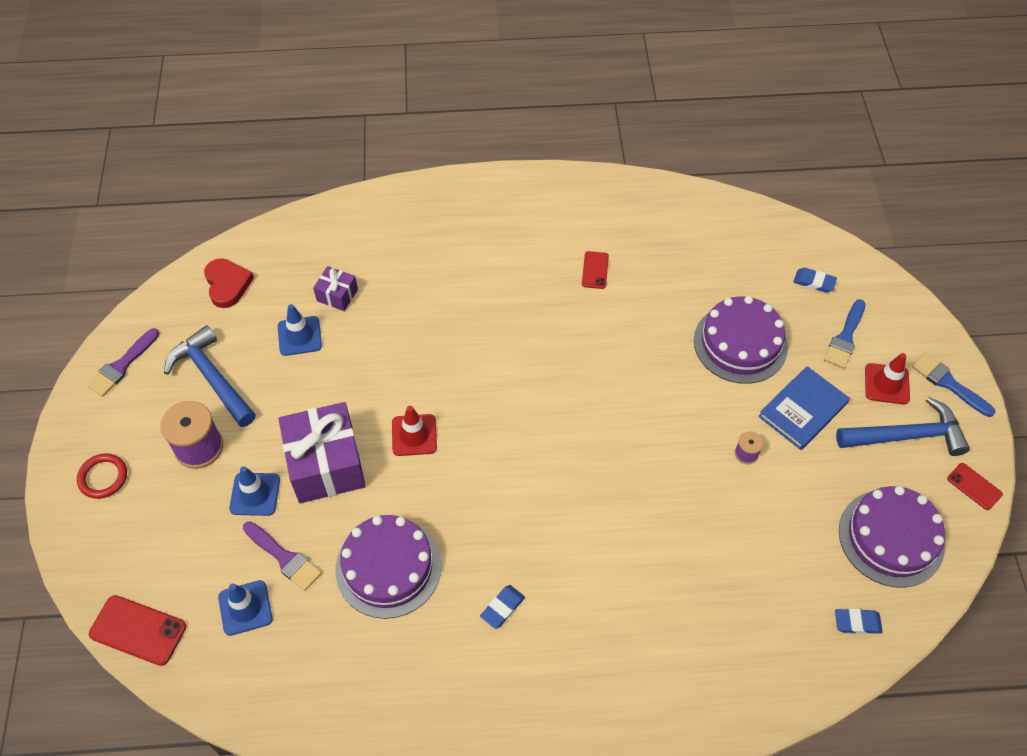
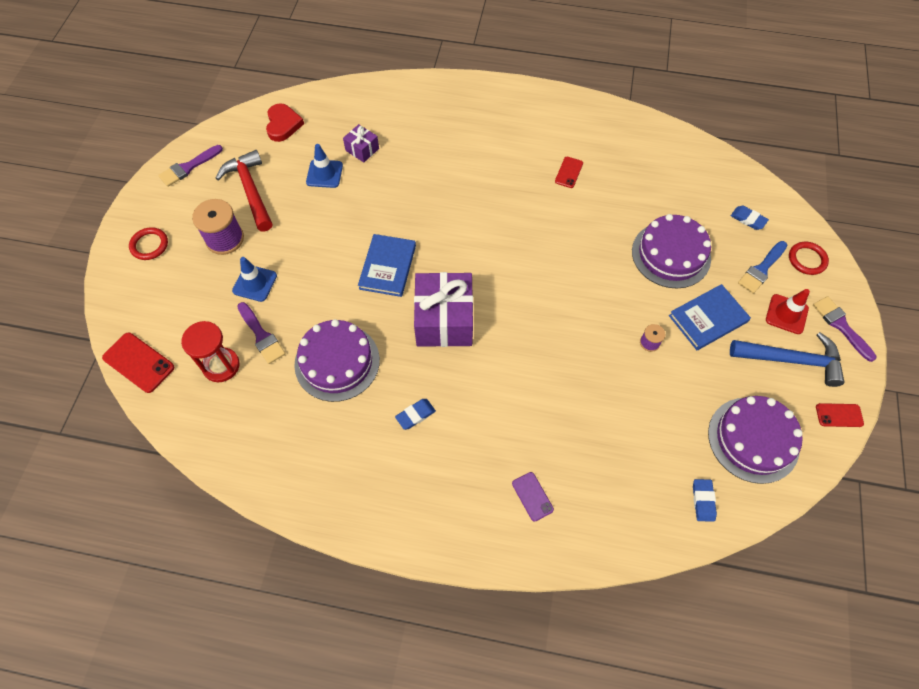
camera: 15 degrees right, 5 degrees up
blue hammer [164,325,256,427] -> red hammer [215,150,272,232]
blue traffic cone [218,580,272,636] -> red hourglass [181,321,240,382]
purple gift [279,402,366,503] -> purple gift moved to [414,272,473,347]
red traffic cone [392,406,437,456] -> blue book [358,234,416,297]
blue eraser [835,609,883,634] -> blue eraser turned 75 degrees clockwise [693,479,717,522]
blue brush [912,353,995,417] -> purple brush [813,296,877,362]
red phone [947,463,1003,510] -> red phone turned 60 degrees counterclockwise [816,403,864,427]
none -> purple phone [512,472,554,521]
none -> red ring [789,242,829,275]

